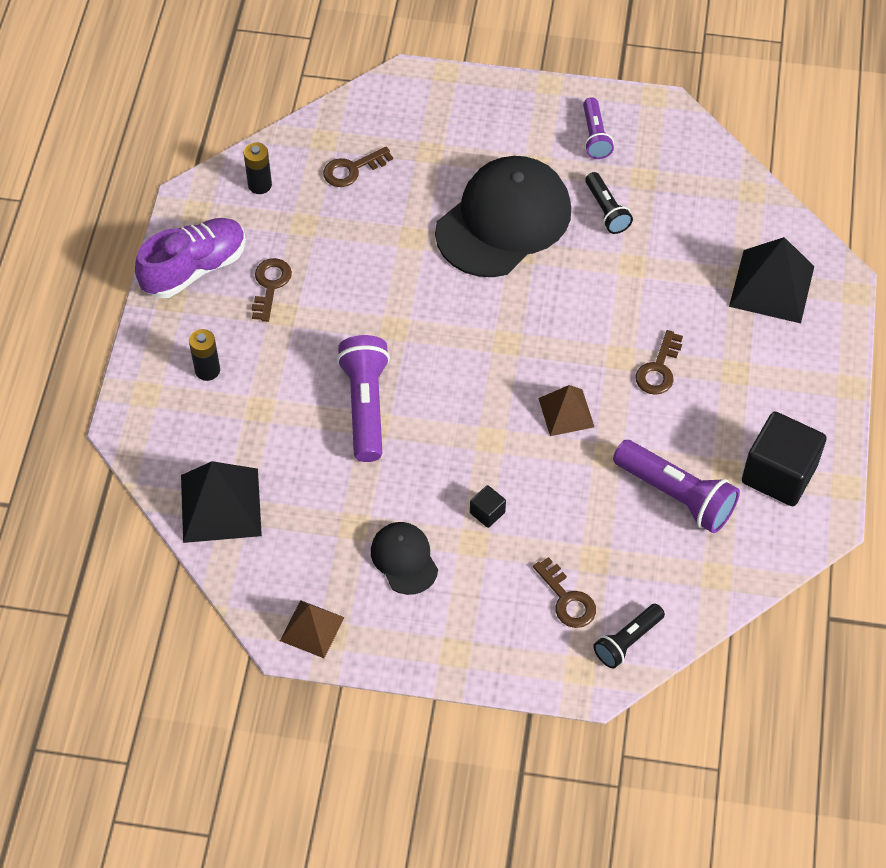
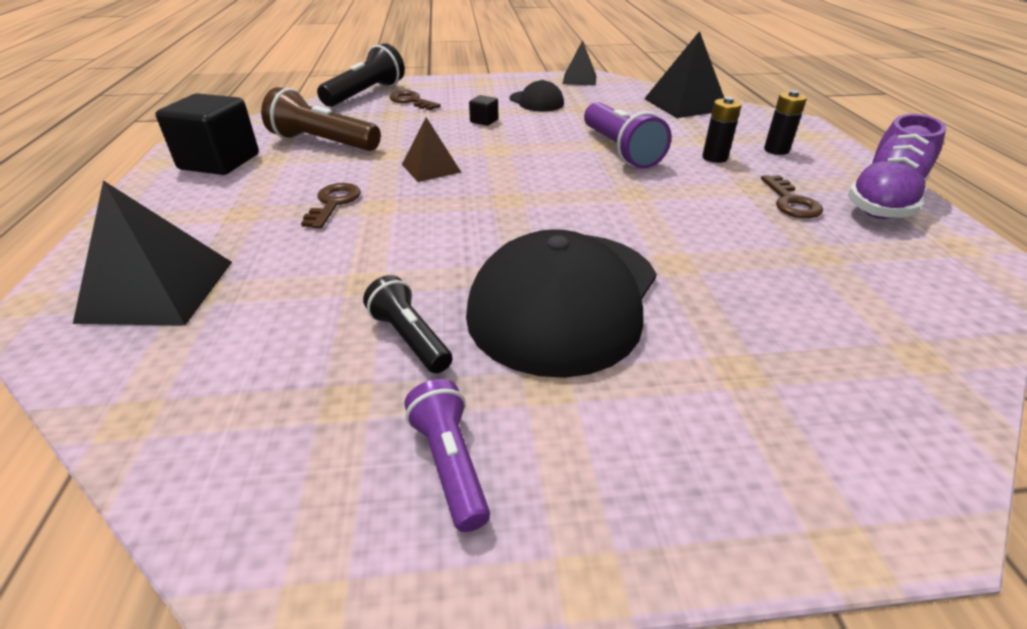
camera: 165 degrees right, 20 degrees down
black battery [244,142,272,194] -> black battery moved to [702,97,742,163]
brown pyramid [280,600,345,658] -> black pyramid [562,40,596,86]
brown key [323,147,393,187] -> none
black flashlight [593,604,665,669] -> black flashlight [317,43,405,107], size x1.67
purple flashlight [613,440,740,533] -> brown flashlight [261,87,381,151]

